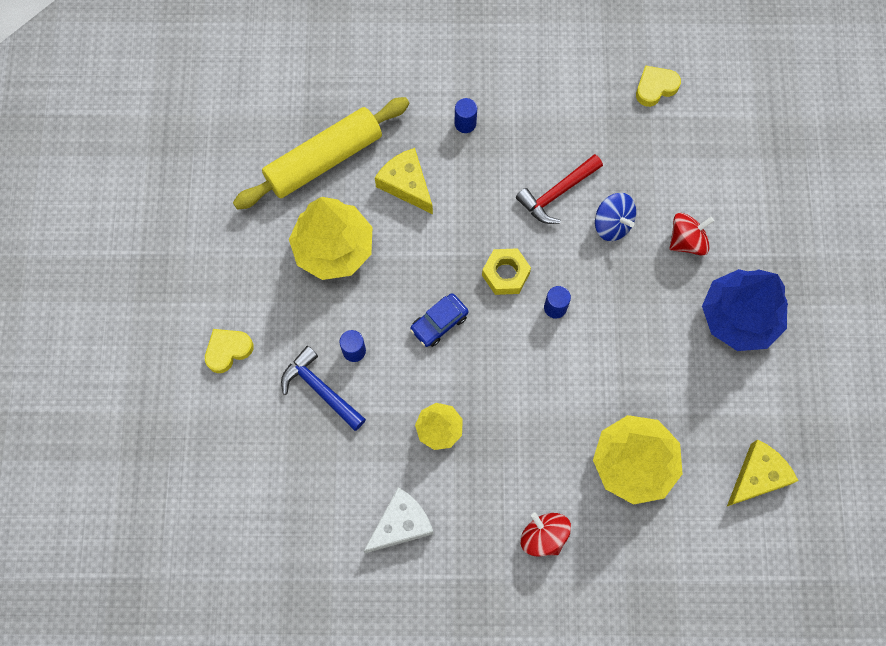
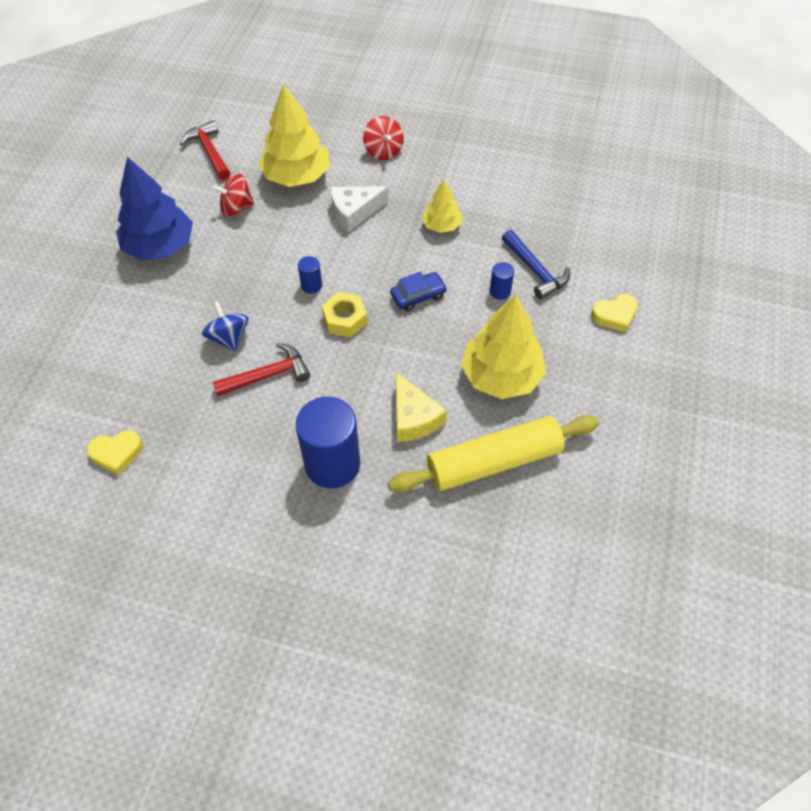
camera: 165 degrees left, 15 degrees down
white cheese [364,487,434,553] -> white cheese moved to [331,186,389,232]
blue cylinder [455,98,477,133] -> blue cylinder [296,397,360,488], size x2.28
red spinning top [670,213,714,256] -> red spinning top moved to [212,174,254,217]
yellow cheese [727,439,798,506] -> red hammer [180,120,231,180]

